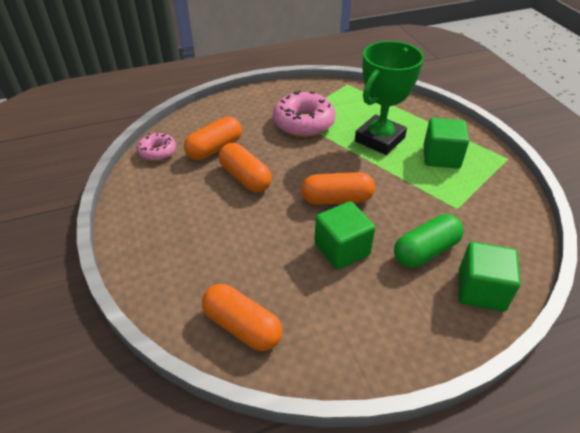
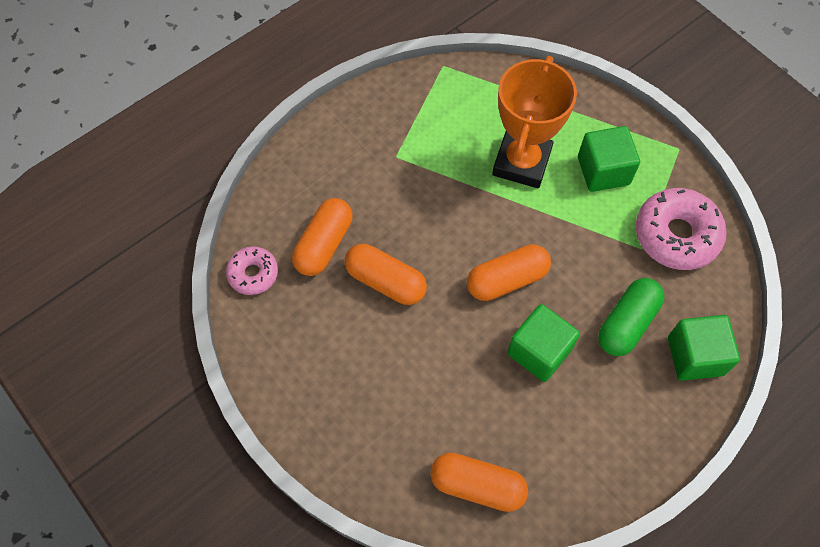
camera: 20 degrees left, 20 degrees up
pink donut [273,90,336,137] -> pink donut moved to [636,188,727,270]
green trophy [355,41,424,155] -> orange trophy [492,56,577,188]

